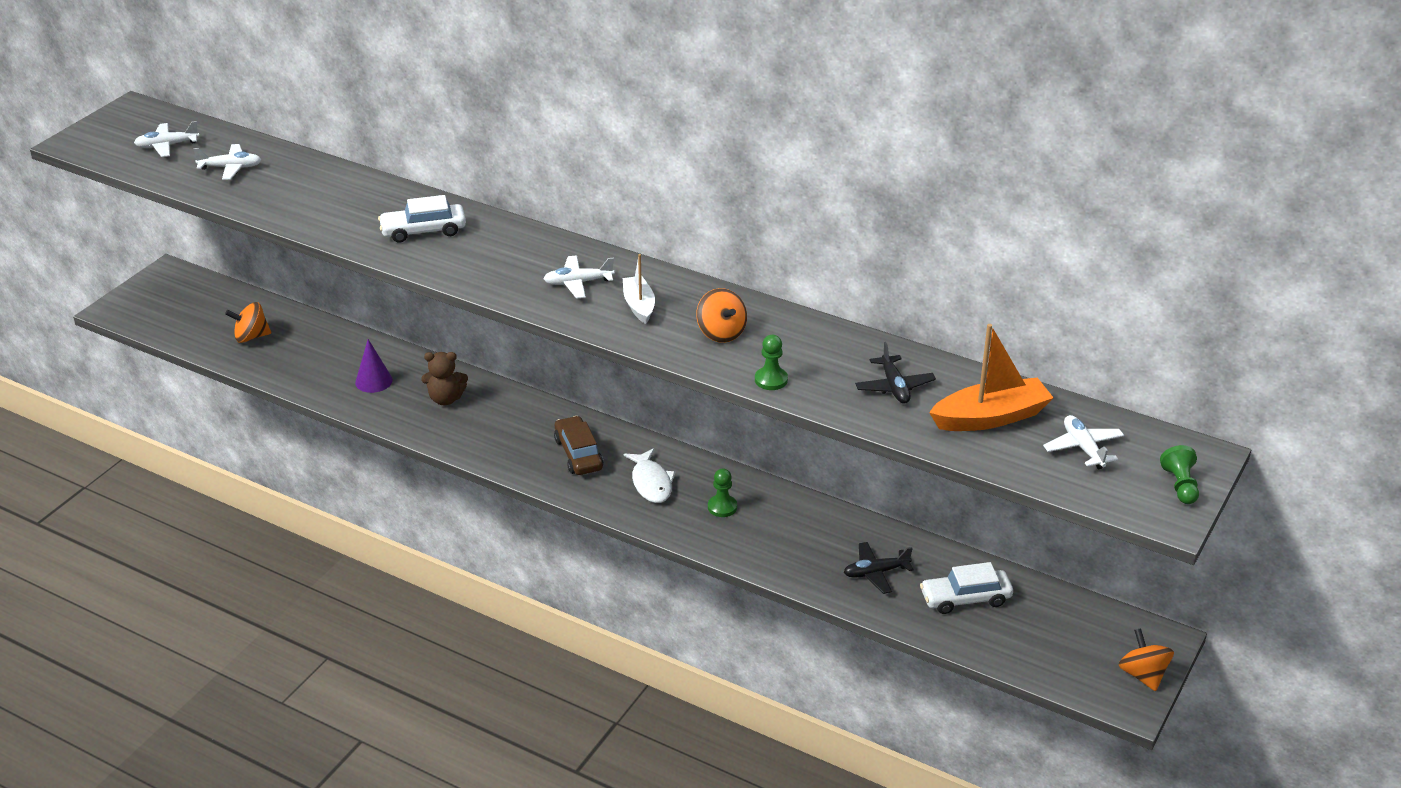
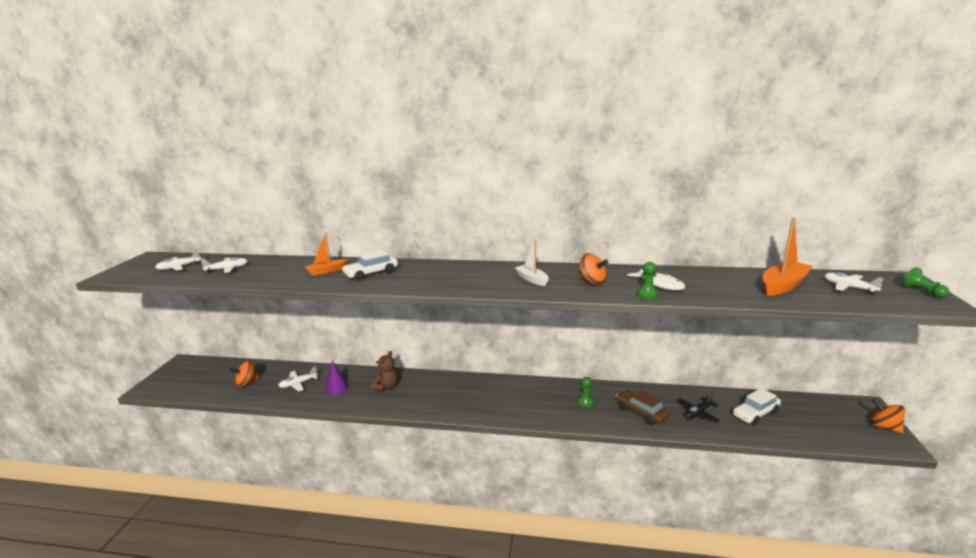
camera: 20 degrees left, 15 degrees down
brown teddy bear [421,352,468,405] -> brown teddy bear turned 45 degrees counterclockwise [371,351,398,391]
white plane [543,256,614,299] -> white plane moved to [278,366,318,391]
brown car [554,416,603,475] -> brown car moved to [615,390,670,425]
white fish [624,448,675,503] -> white fish moved to [627,269,685,290]
black plane [855,342,936,404] -> none
none -> orange boat [305,234,348,276]

